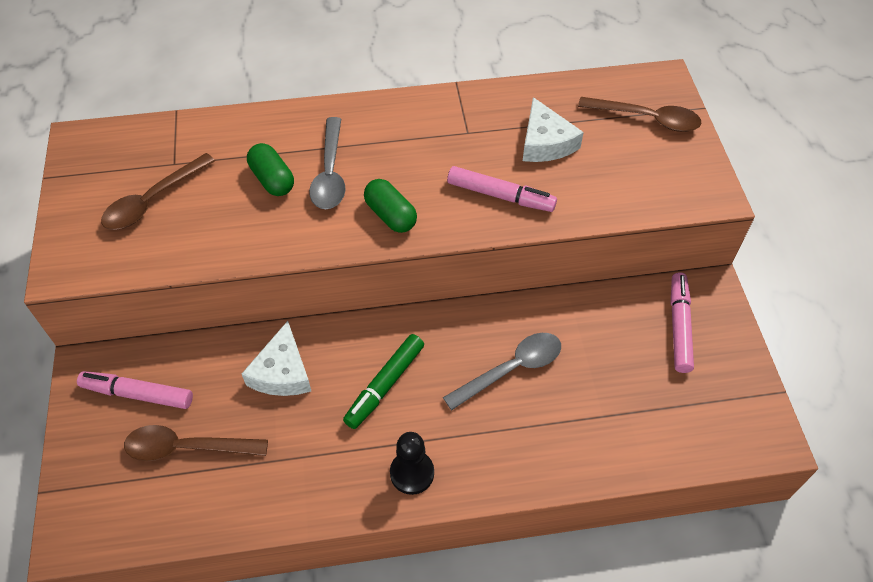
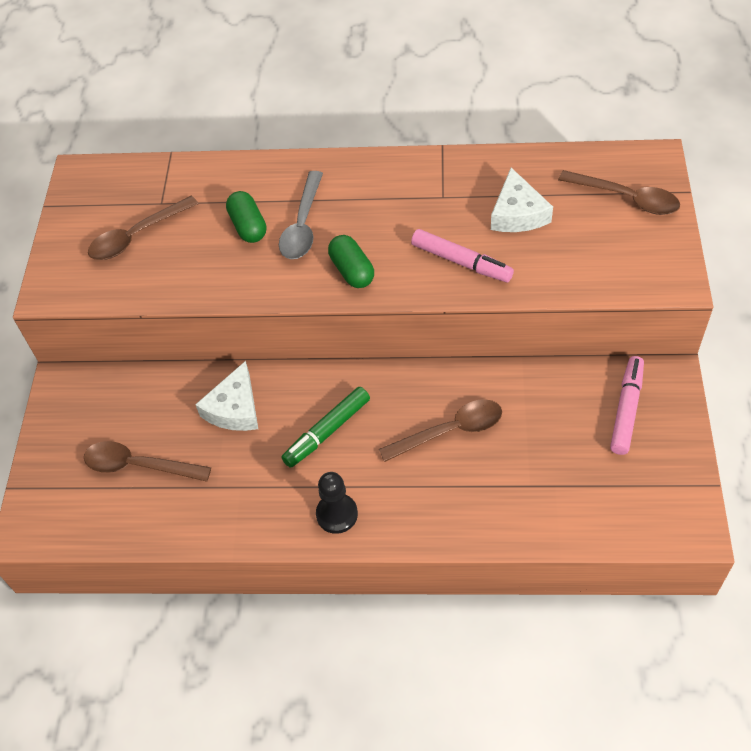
camera: 15 degrees right, 0 degrees up
pink marker [77,371,193,409] -> none
grey spoon [443,333,561,410] -> brown spoon [379,399,502,462]

